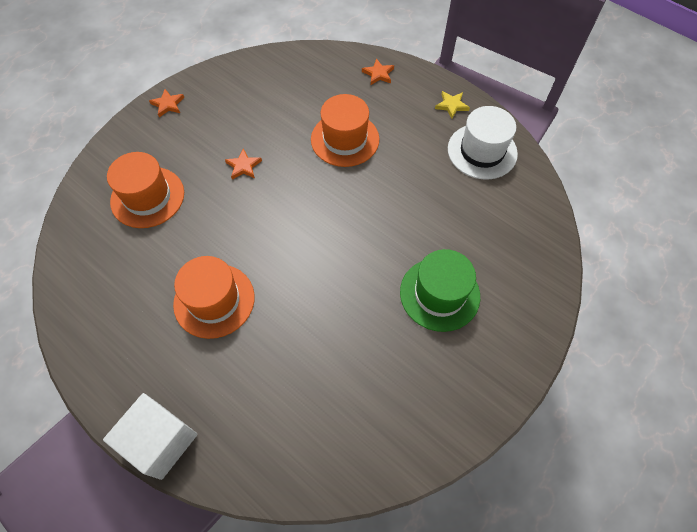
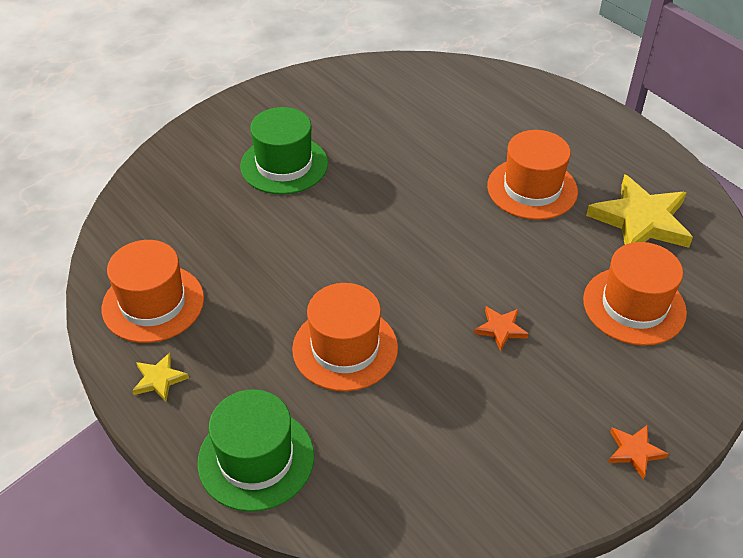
camera: 170 degrees left, 15 degrees down
white cube [103,393,198,480] -> none
orange star [362,58,394,85] -> green hat [197,389,314,512]
white hat [448,106,518,179] -> orange hat [102,240,204,343]
none -> yellow star [586,174,693,248]

